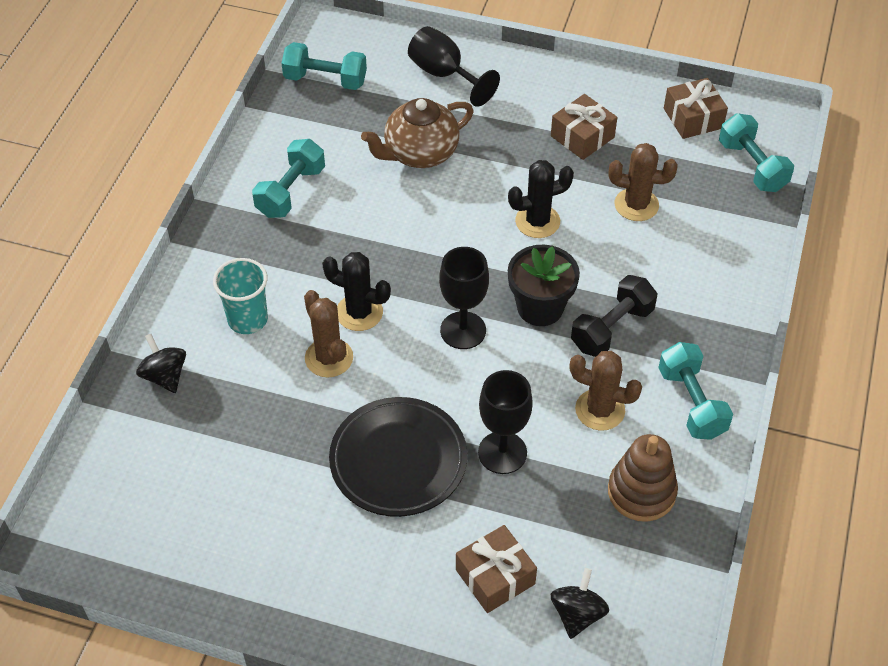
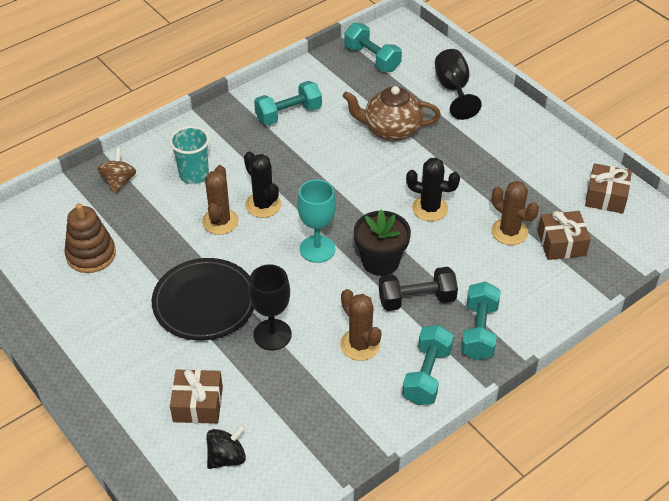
camera: 35 degrees right, 5 degrees down
black spinning top [136,334,186,393] -> brown spinning top [97,148,136,194]
black goblet [439,247,489,349] -> turquoise goblet [298,180,336,263]
brown gift [551,94,617,160] -> brown gift moved to [538,211,591,260]
brown stacking toy [608,434,678,522] -> brown stacking toy moved to [64,203,116,273]
turquoise dumbbell [719,113,794,192] -> turquoise dumbbell moved to [461,282,501,360]

